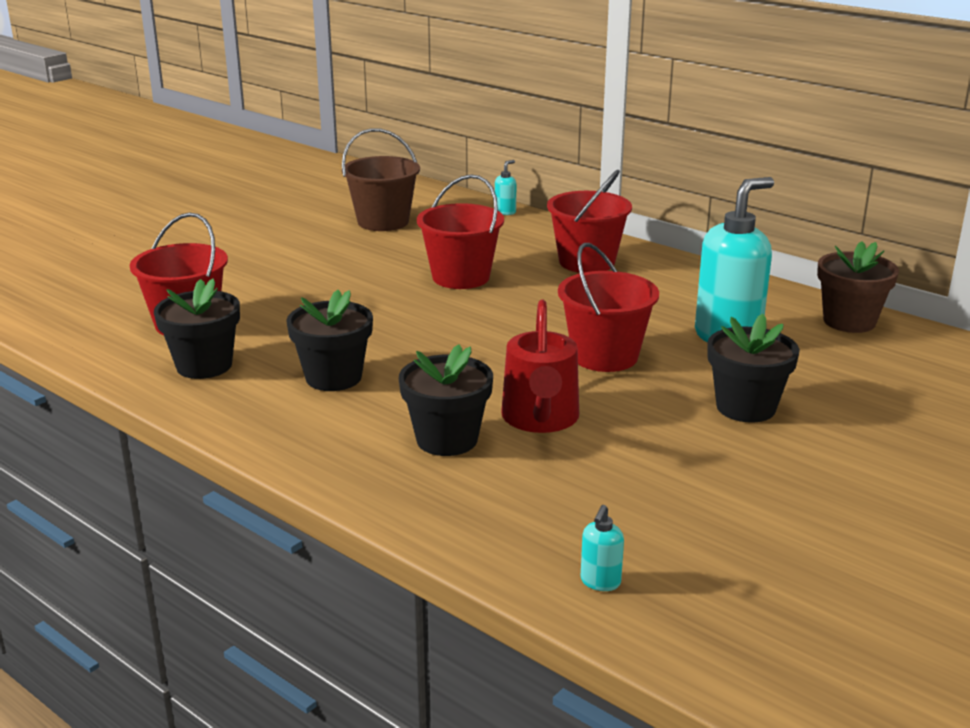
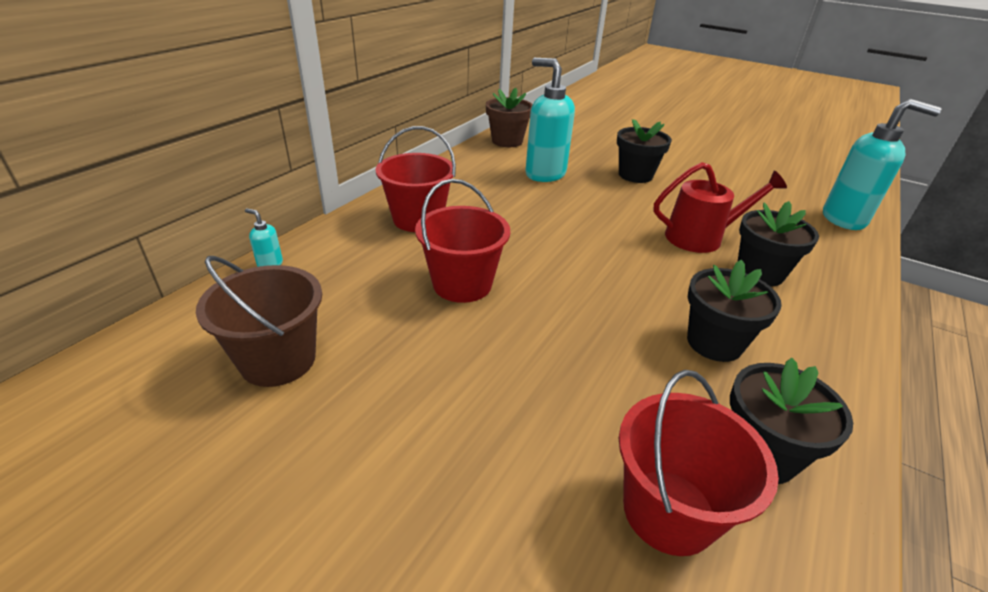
camera: 100 degrees left, 10 degrees up
red bucket [558,243,659,372] -> none
turquoise soap dispenser [581,505,624,591] -> turquoise soap dispenser [823,99,941,230], size x2.44

